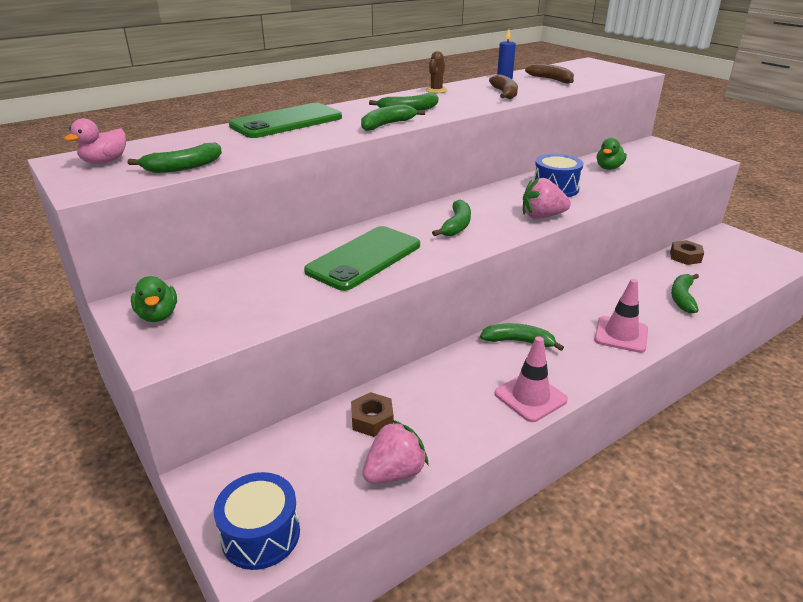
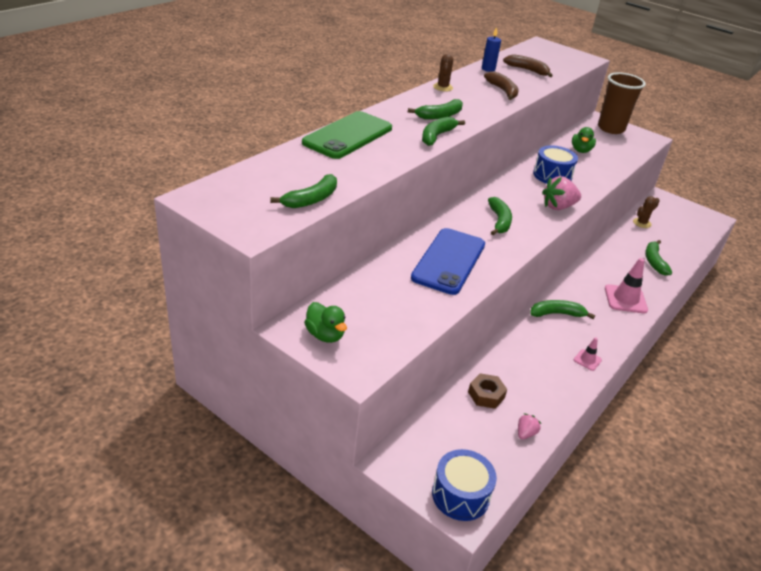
camera: 20 degrees left, 5 degrees up
pink duck [64,118,126,164] -> none
green phone [304,226,420,291] -> blue phone [411,228,485,295]
pink strawberry [362,420,429,484] -> pink strawberry [518,413,542,440], size x0.53
pink traffic cone [495,336,568,422] -> pink traffic cone [574,337,602,371], size x0.53
brown nut [670,240,704,265] -> brown cactus [633,196,660,228]
none -> brown cup [598,72,646,134]

